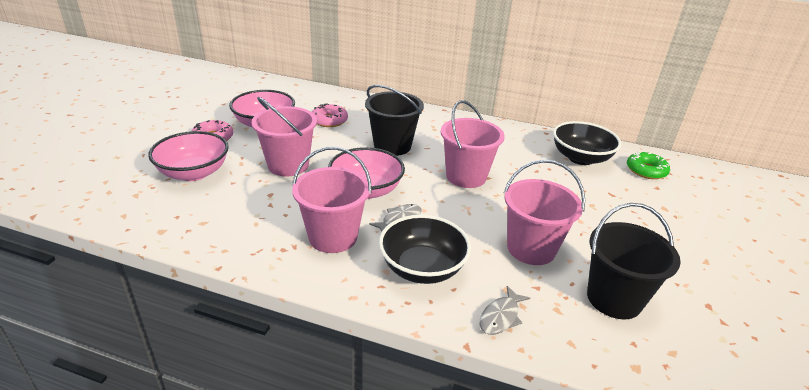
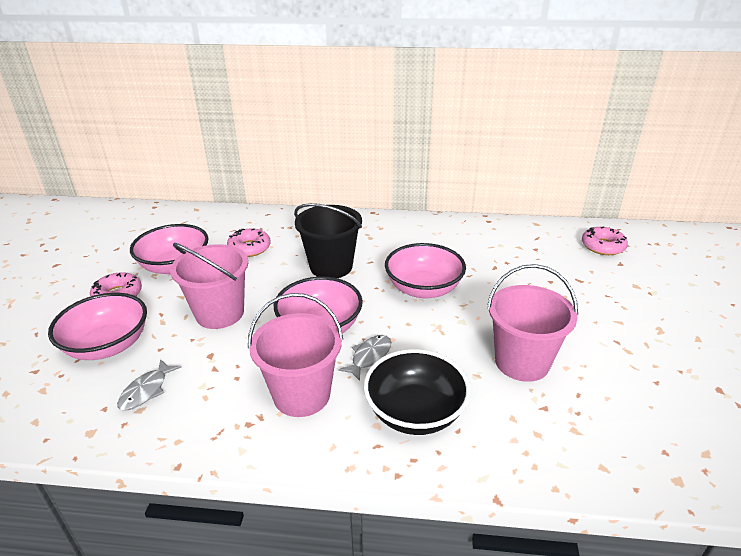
camera: 10 degrees left, 0 degrees up
pink bucket [441,100,505,188] -> pink bowl [385,243,466,299]
grey fish [480,286,530,335] -> grey fish moved to [117,359,181,411]
black bowl [553,121,622,165] -> none
black bucket [587,203,681,319] -> none
green donut [627,152,670,179] -> pink donut [582,227,628,255]

